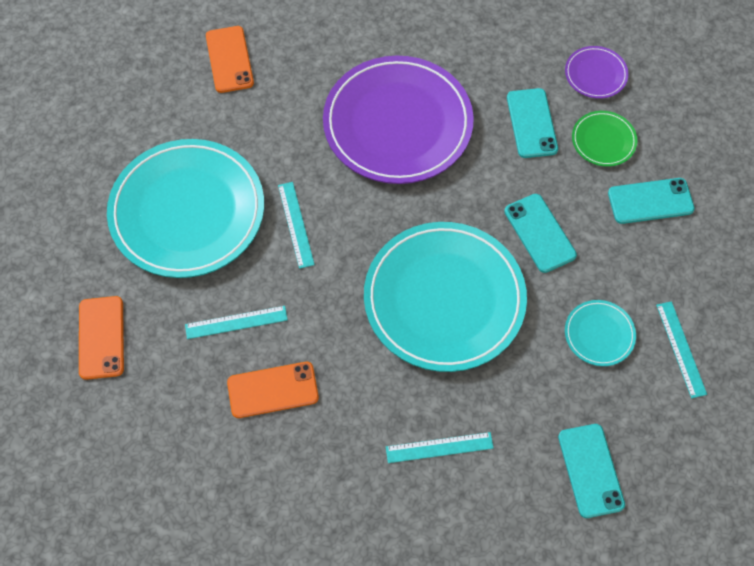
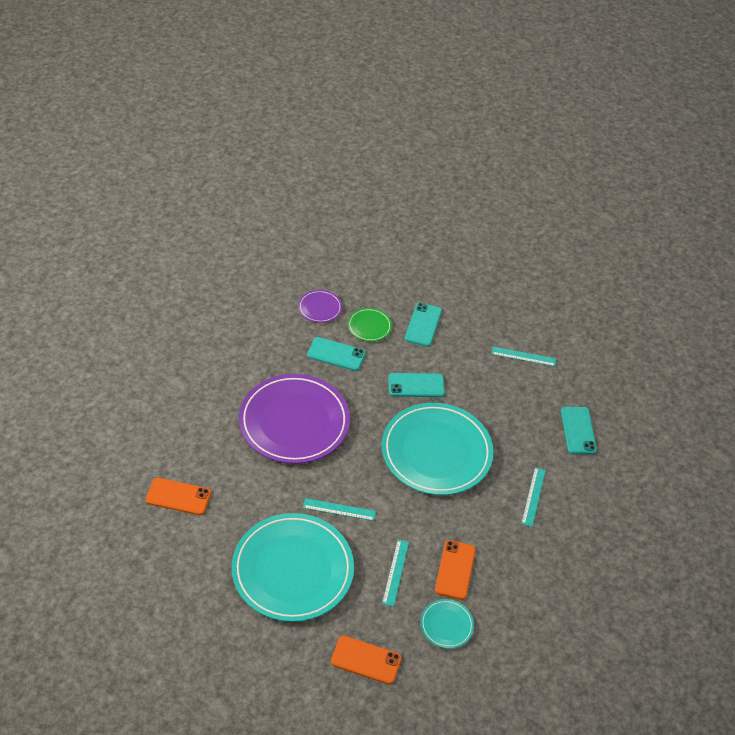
camera: 70 degrees left, 15 degrees down
turquoise phone [558,424,625,518] -> turquoise phone turned 75 degrees clockwise [561,407,597,454]
turquoise plate [565,300,636,366] -> turquoise plate moved to [420,599,474,649]

